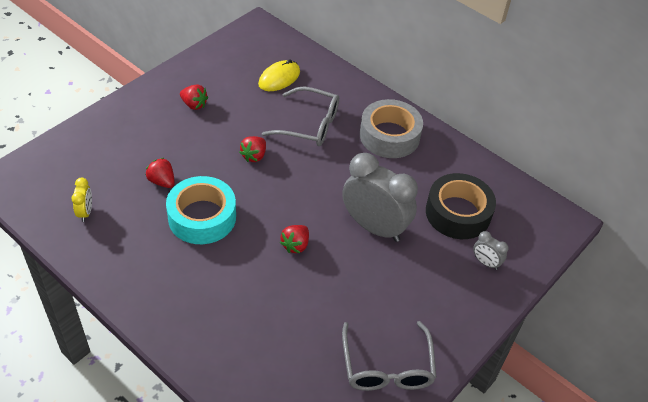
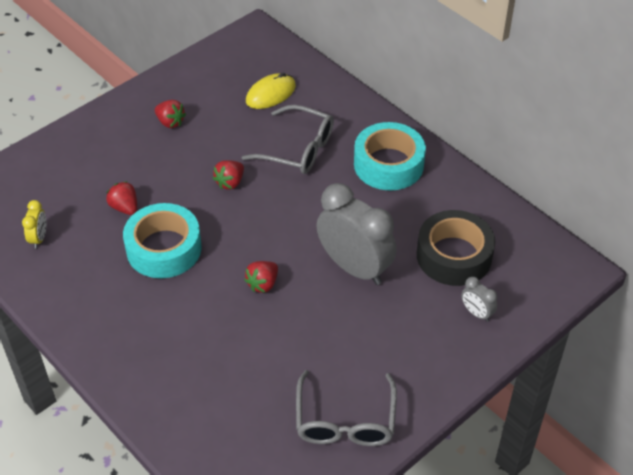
camera: 10 degrees right, 0 degrees up
grey tape [360,99,423,158] -> turquoise tape [354,122,426,190]

